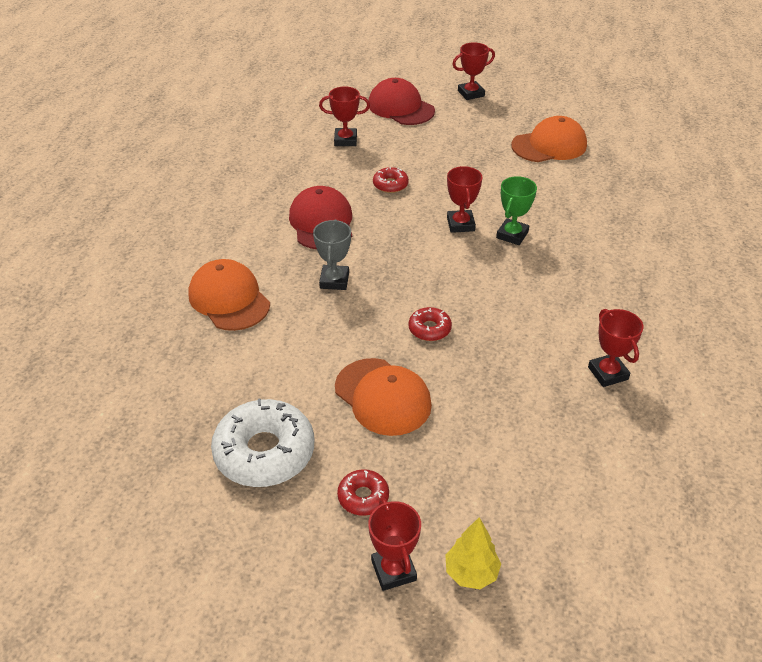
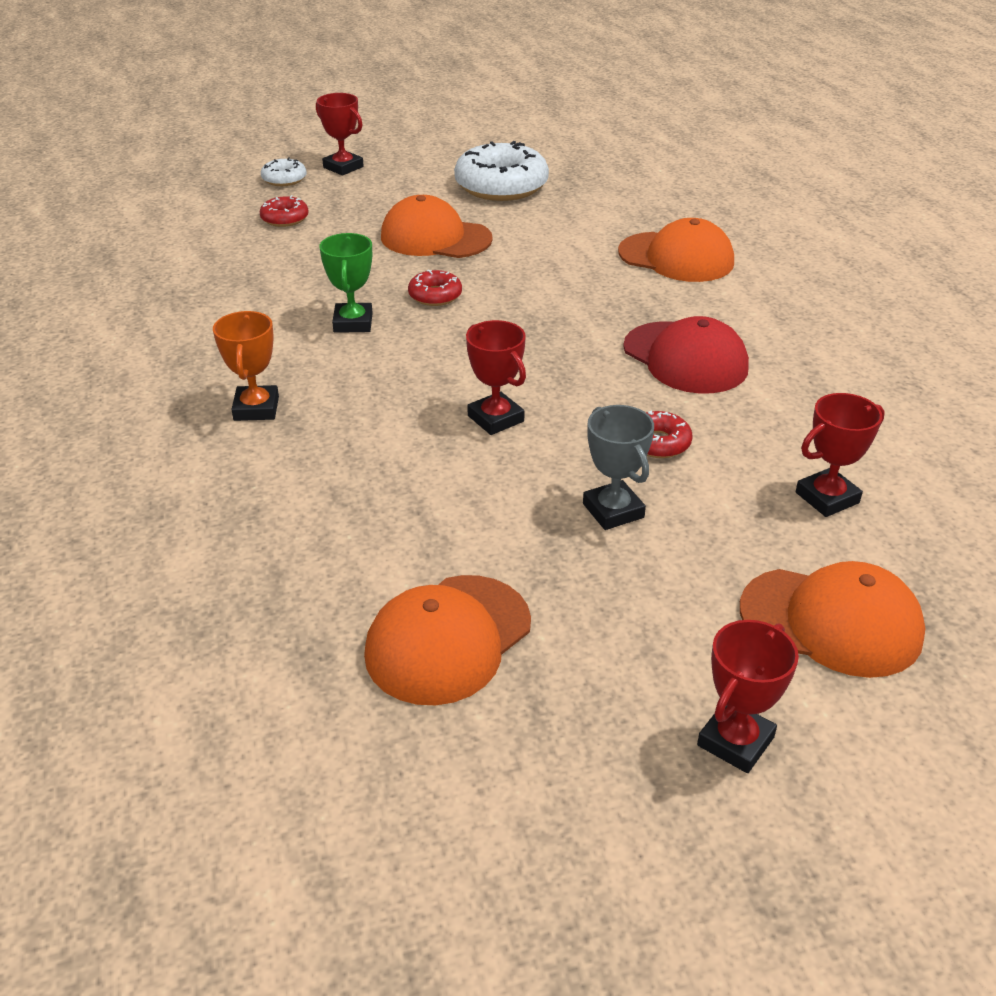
camera: 150 degrees right, 5 degrees down
grey trophy [313,220,351,290] -> grey trophy moved to [583,405,654,530]
red donut [337,469,389,516] -> red donut moved to [259,195,309,227]
red cap [369,78,435,125] -> orange cap [740,561,926,678]
yellow tree [445,517,501,589] -> white donut [261,157,307,186]
green trophy [496,176,537,245] -> green trophy moved to [319,233,373,333]
red trophy [588,309,643,387] -> none
none -> orange trophy [213,311,279,421]

